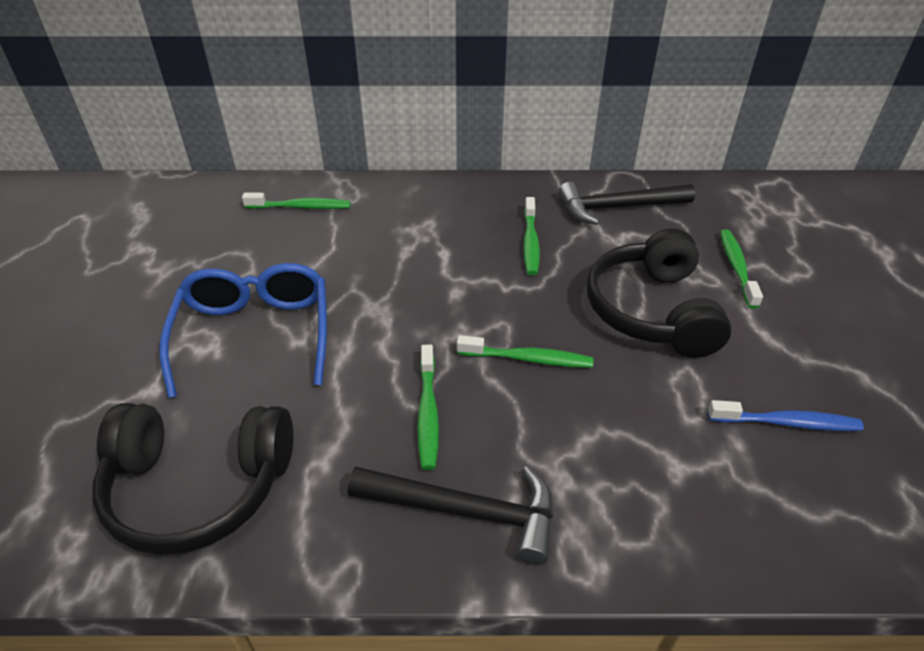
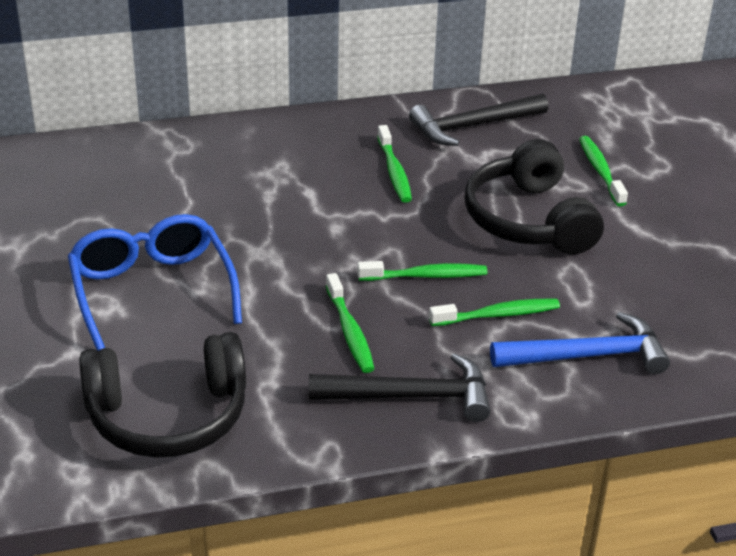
camera: 15 degrees left, 5 degrees down
green toothbrush [242,193,351,209] -> green toothbrush moved to [429,299,560,326]
blue toothbrush [708,400,864,431] -> none
none -> blue hammer [490,312,670,374]

